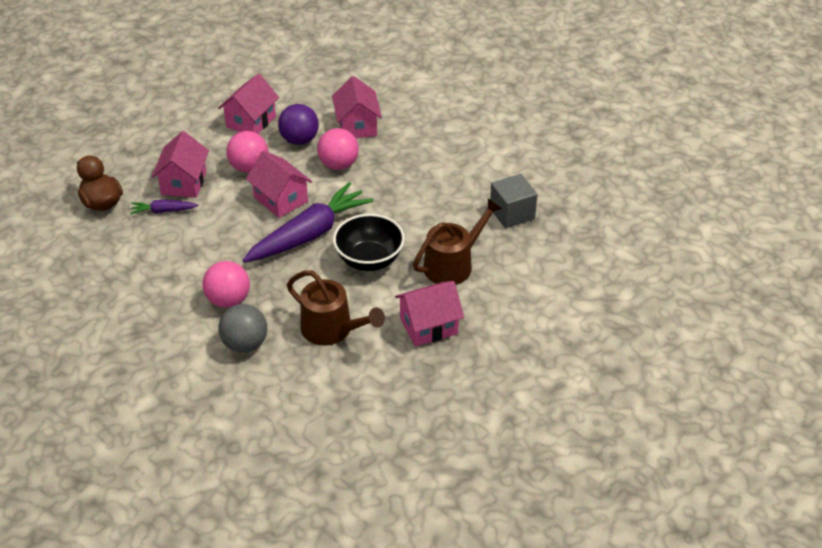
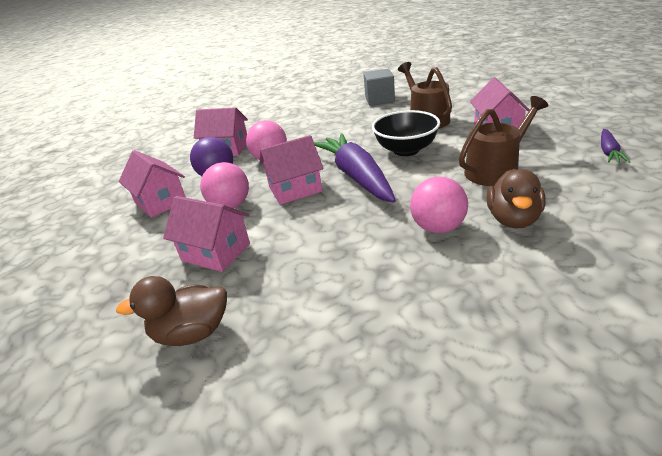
camera: 65 degrees left, 10 degrees down
purple carrot [130,199,199,214] -> purple carrot moved to [601,129,630,163]
grey ball [218,304,267,353] -> brown duck [487,169,546,229]

